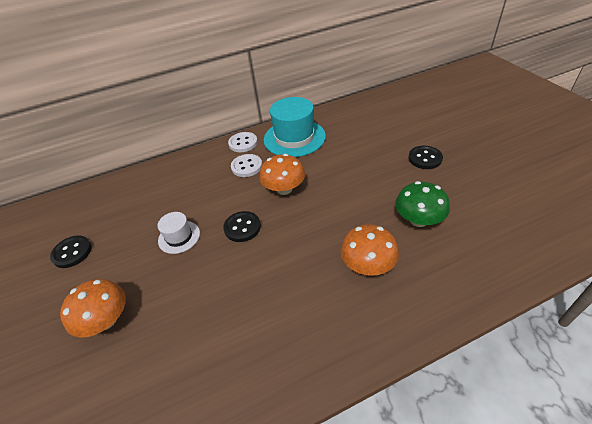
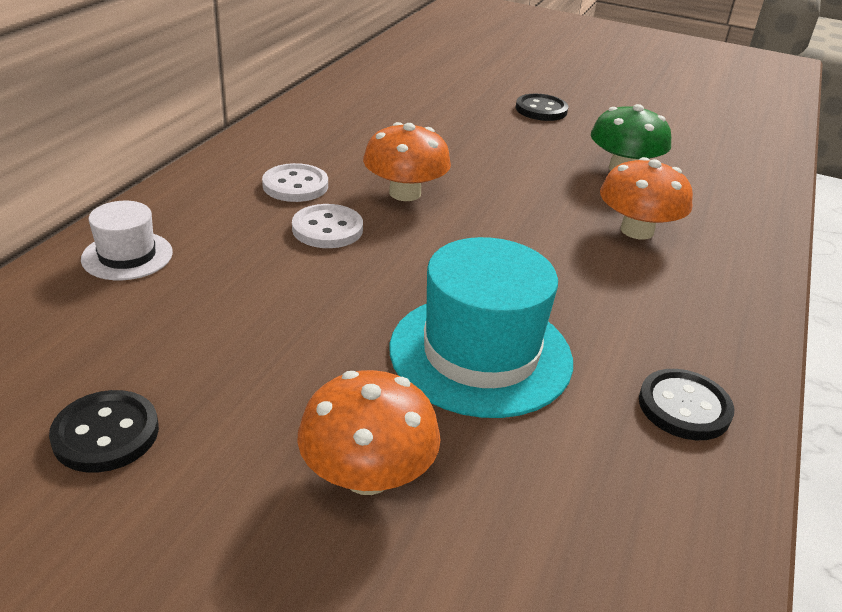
camera: 50 degrees left, 10 degrees down
white hat [158,212,200,254] -> white hat moved to [81,201,173,280]
black button [223,211,261,242] -> black button moved to [639,369,734,440]
white button [228,132,258,152] -> white button moved to [292,204,363,248]
turquoise hat [264,97,326,157] -> turquoise hat moved to [389,237,573,418]

